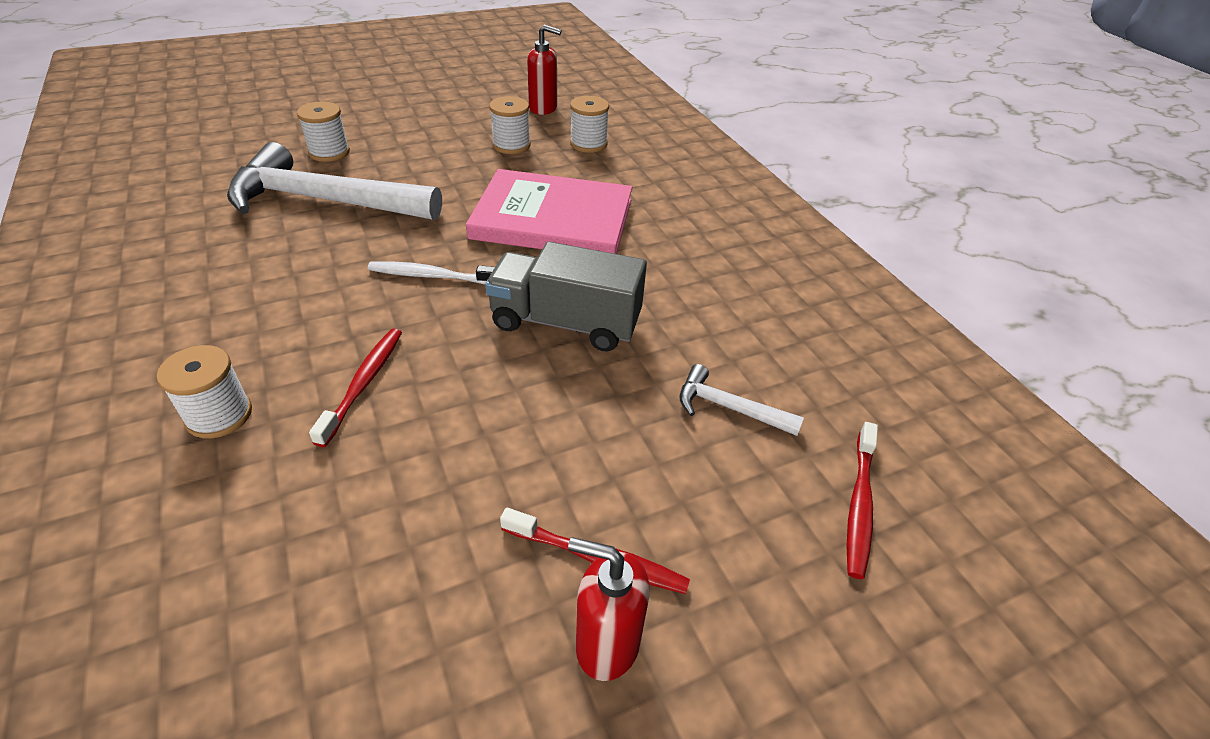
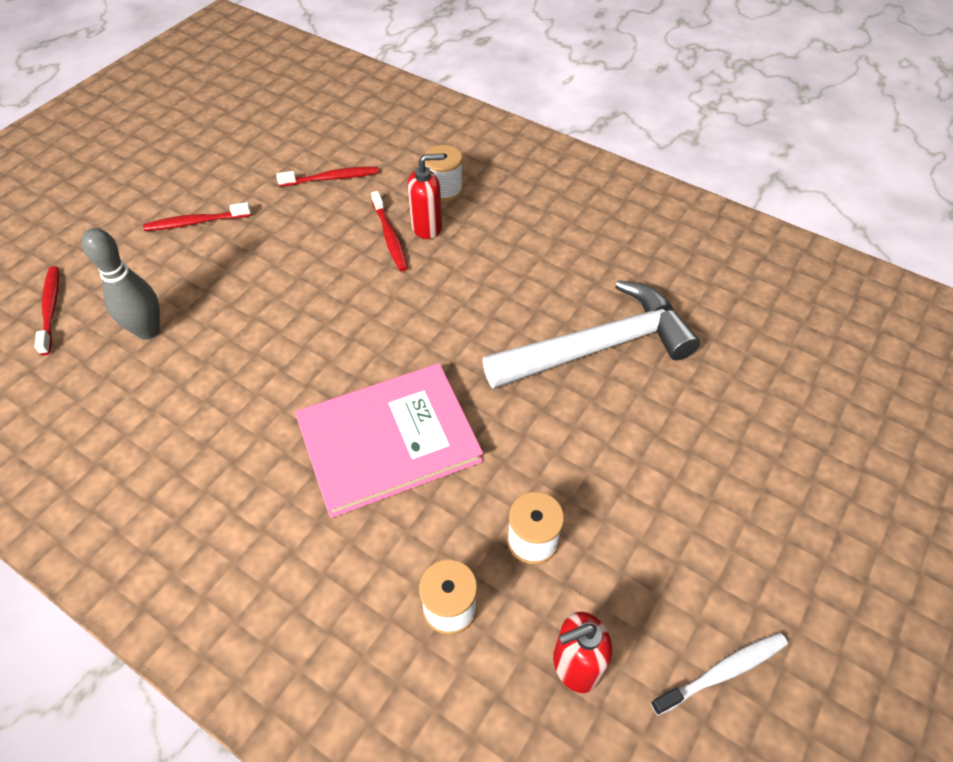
camera: 150 degrees right, 10 degrees up
white spool [297,102,350,162] -> none
white toothbrush [368,261,495,285] -> white toothbrush moved to [651,632,788,716]
grey truck [485,242,647,352] -> none
red soap dispenser [568,537,650,681] -> red soap dispenser moved to [407,154,444,239]
white hammer [680,364,804,436] -> grey bowling pin [82,228,160,340]
none -> red toothbrush [276,166,379,187]

